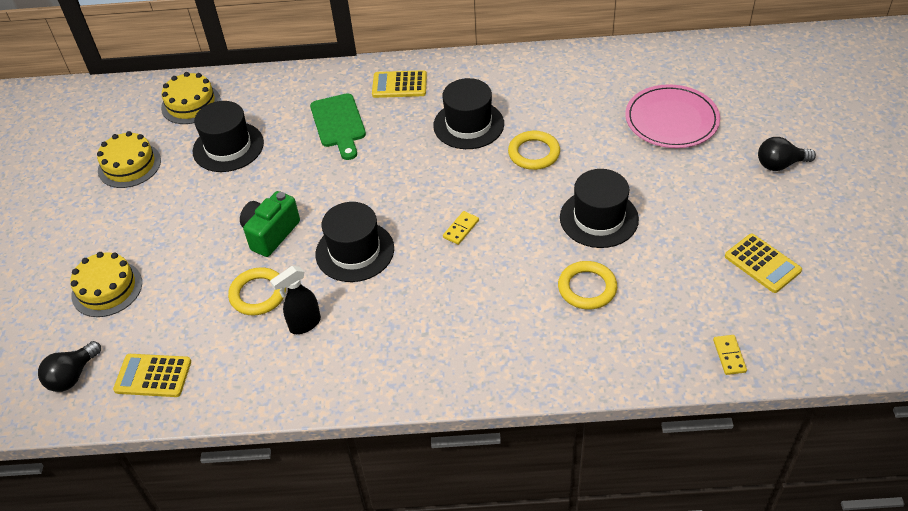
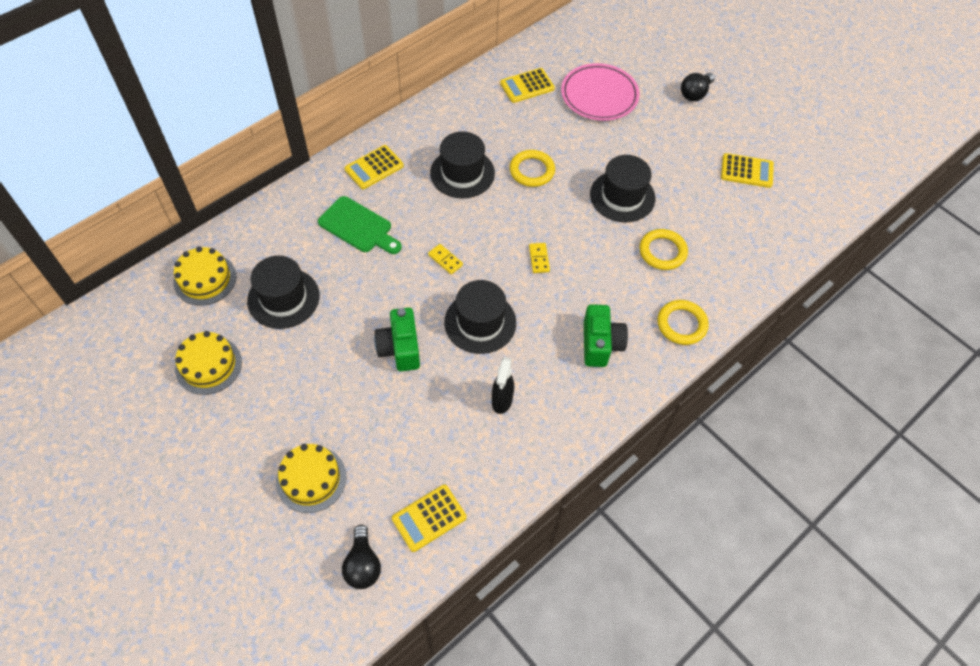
camera: 45 degrees left, 10 degrees up
yellow ring [228,267,286,315] -> yellow ring moved to [658,300,709,345]
yellow domino [713,335,747,375] -> yellow domino moved to [428,244,463,274]
none -> yellow calculator [500,68,555,103]
none -> green camera [584,304,628,367]

